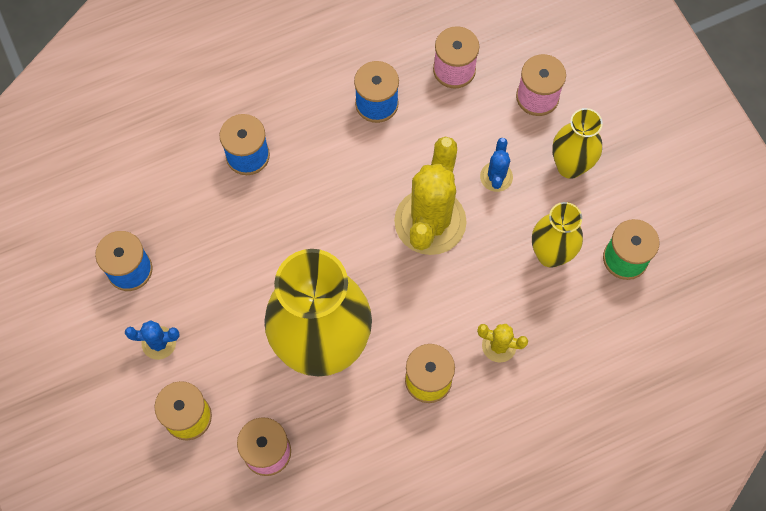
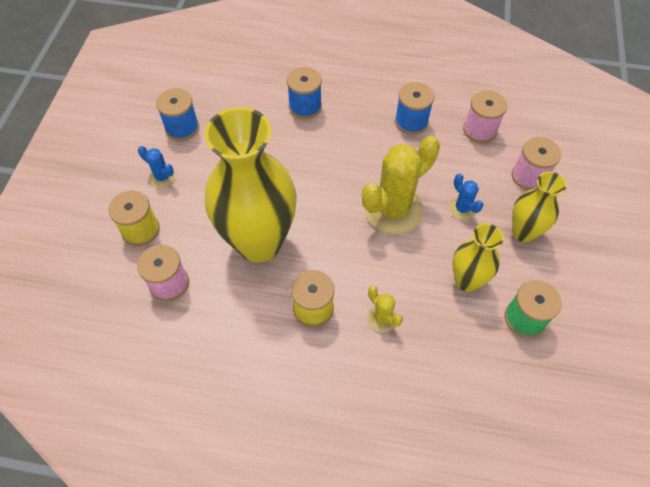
camera: 35 degrees right, 10 degrees down
blue cactus [480,138,513,192] -> blue cactus turned 75 degrees counterclockwise [449,173,484,220]

